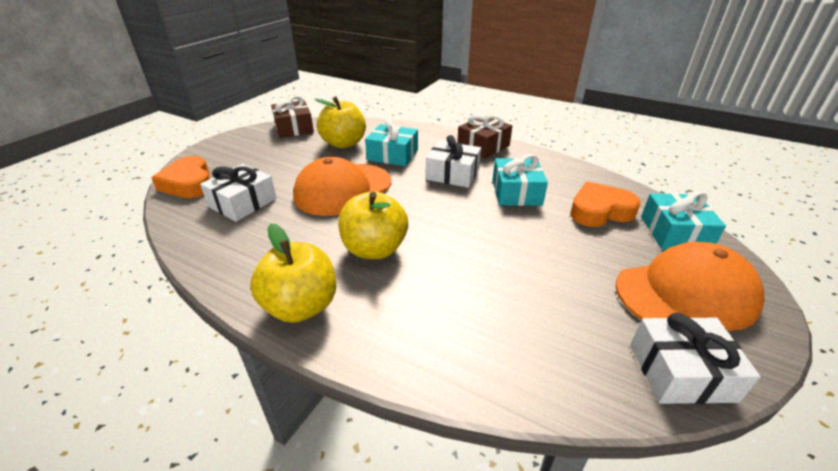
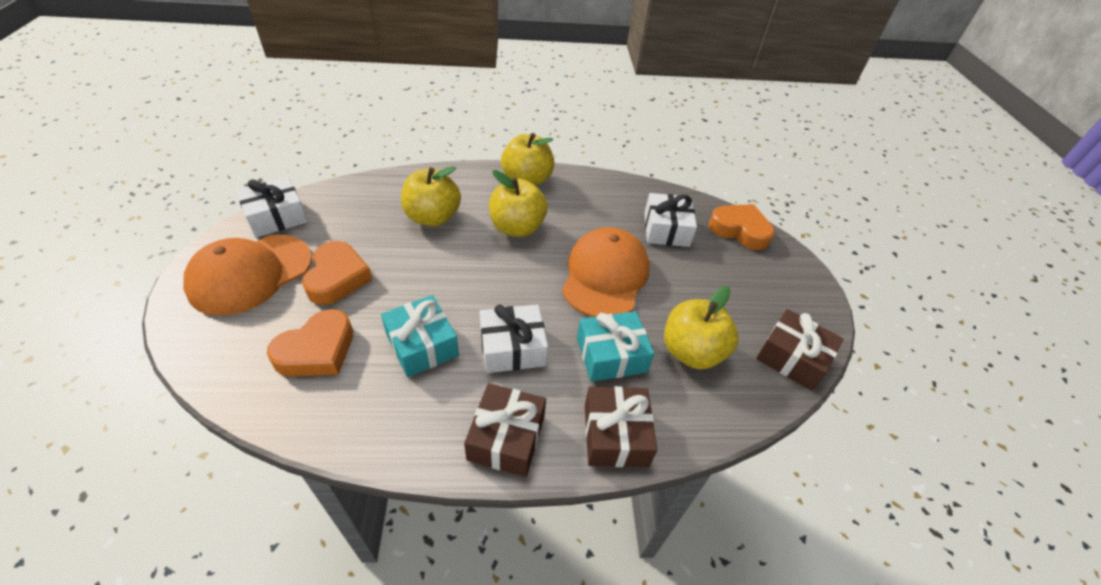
camera: 145 degrees right, 10 degrees up
turquoise gift [641,191,726,249] -> none
none -> orange heart [302,241,373,305]
none -> yellow apple [401,166,461,226]
none -> brown gift [585,386,658,467]

